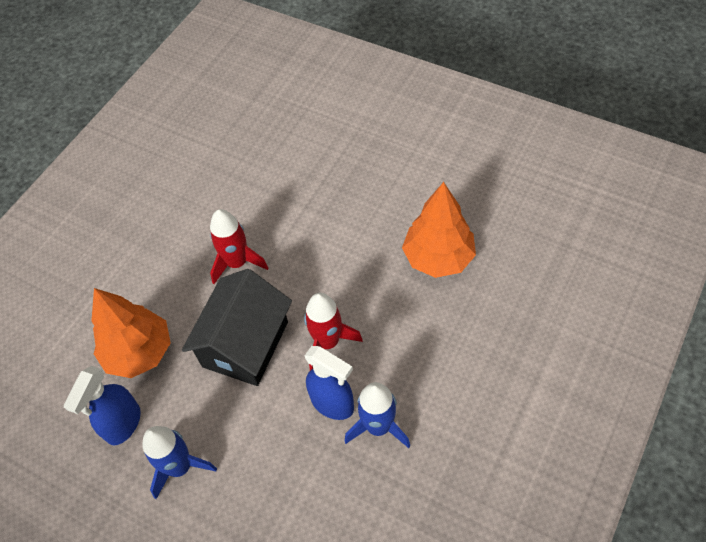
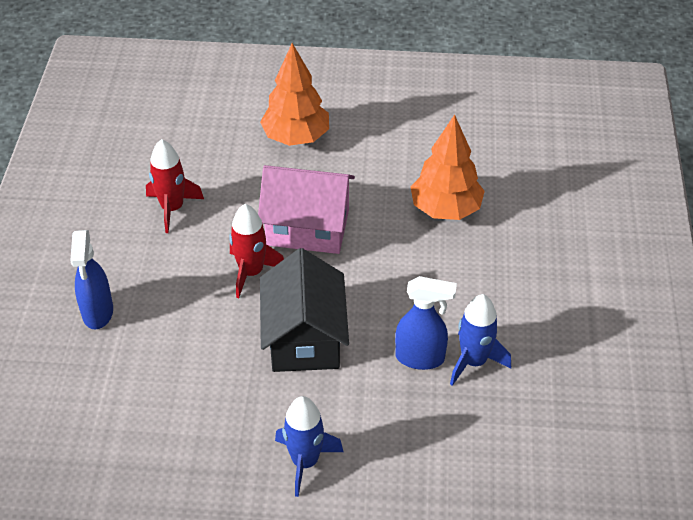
camera: 30 degrees left, 10 degrees down
blue spray bottle [64,366,141,446] -> blue spray bottle moved to [70,230,113,329]
orange tree [91,288,171,378] -> orange tree moved to [260,43,329,146]
red rocket [304,293,363,370] -> red rocket moved to [146,139,204,233]
none -> pink house [258,165,355,254]

